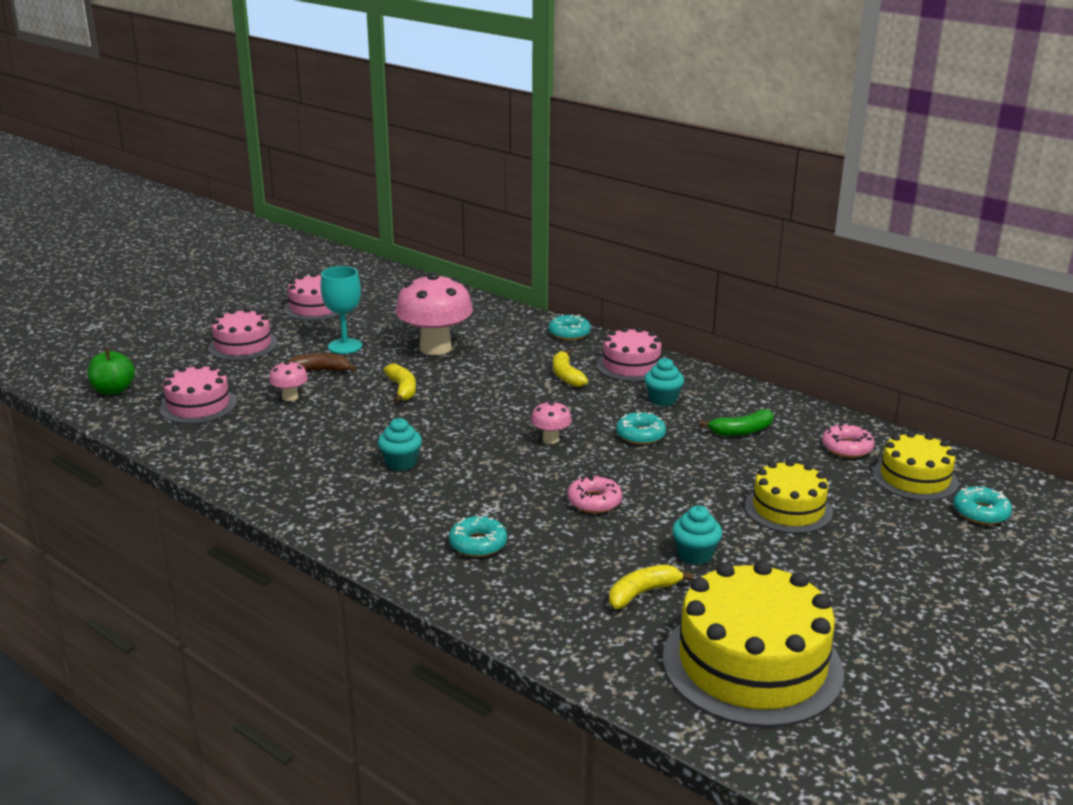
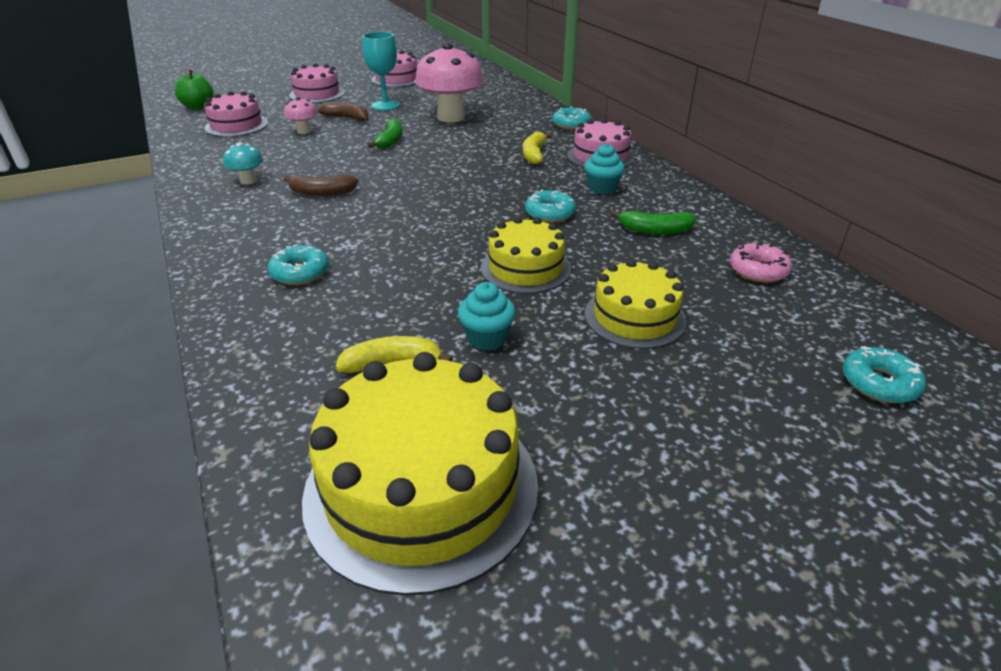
camera: 25 degrees right, 10 degrees up
turquoise cupcake [378,418,422,471] -> brown banana [284,175,359,196]
yellow banana [384,364,416,403] -> green banana [367,118,402,149]
pink mushroom [531,401,572,444] -> none
pink donut [567,475,622,513] -> none
yellow cake [873,431,958,501] -> yellow cake moved to [481,217,571,294]
none -> turquoise mushroom [223,143,263,185]

